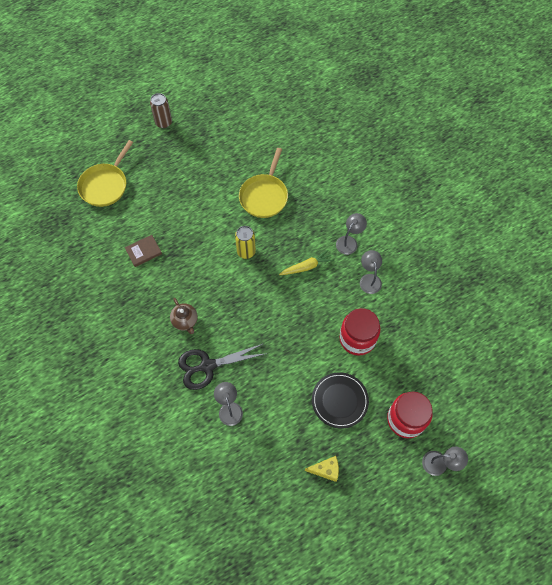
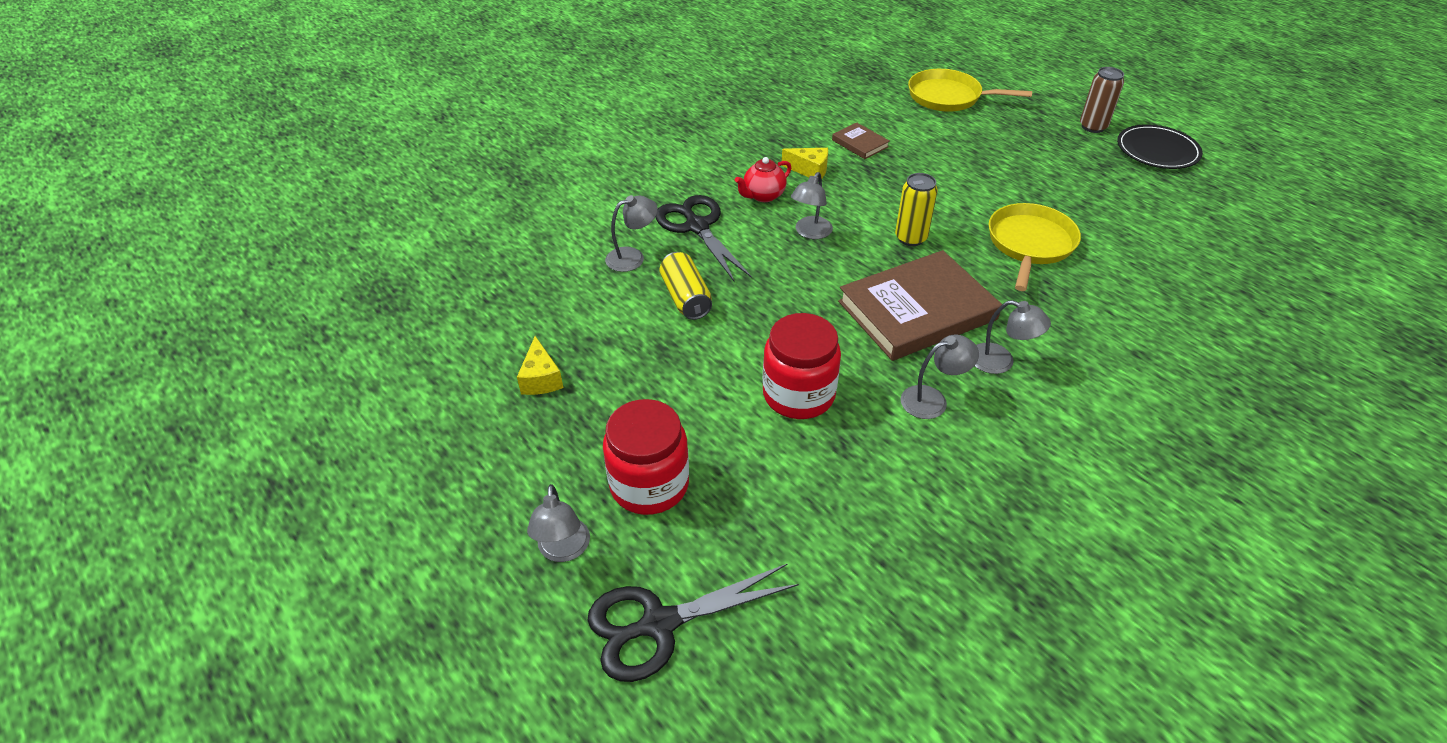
camera: 80 degrees right, 20 degrees down
brown teapot [170,298,198,334] -> red teapot [735,157,791,202]
yellow pan [239,148,288,218] -> yellow pan turned 105 degrees clockwise [988,203,1081,291]
yellow carrot [279,250,334,275] -> brown book [838,250,1002,361]
black plate [312,372,369,429] -> black plate moved to [1117,124,1203,169]
none -> black scissors [587,564,799,682]
none -> yellow can [659,252,712,320]
none -> yellow cheese [781,148,828,179]
none -> grey lamp [791,172,833,239]

